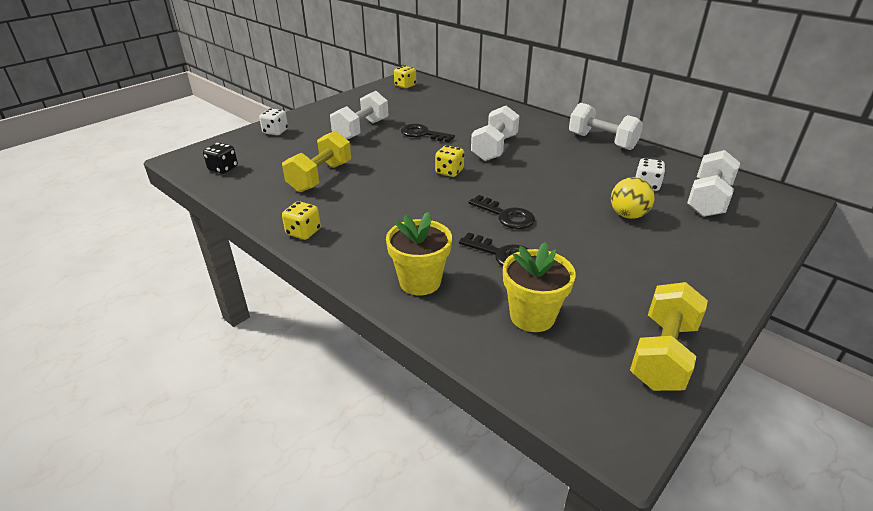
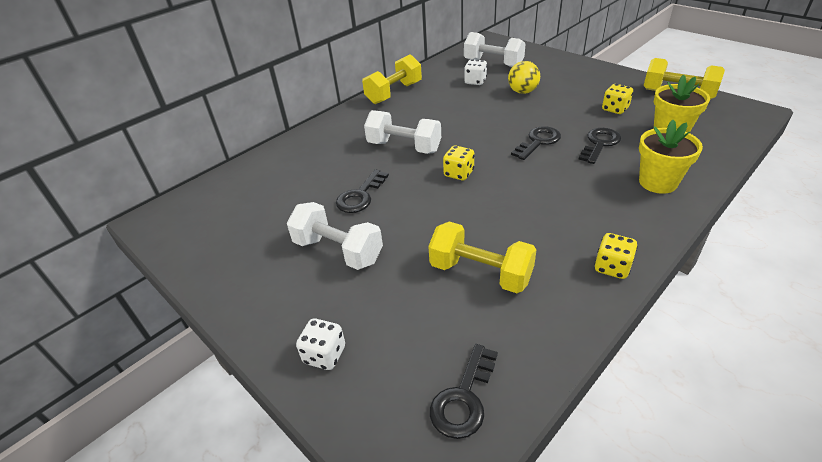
camera: 85 degrees left, 5 degrees up
black dice [203,143,238,174] -> black key [430,344,498,439]
yellow dice [394,66,416,88] -> yellow dice moved to [602,84,633,114]
white dumbbell [569,103,643,150] -> yellow dumbbell [362,54,422,104]

